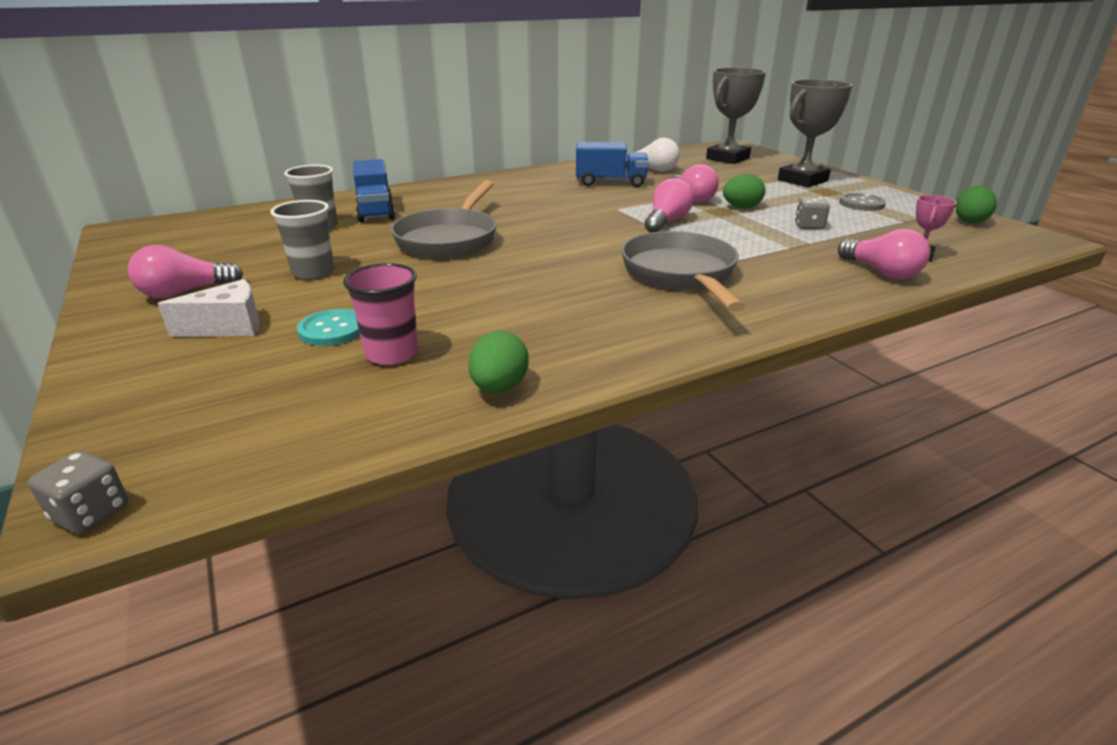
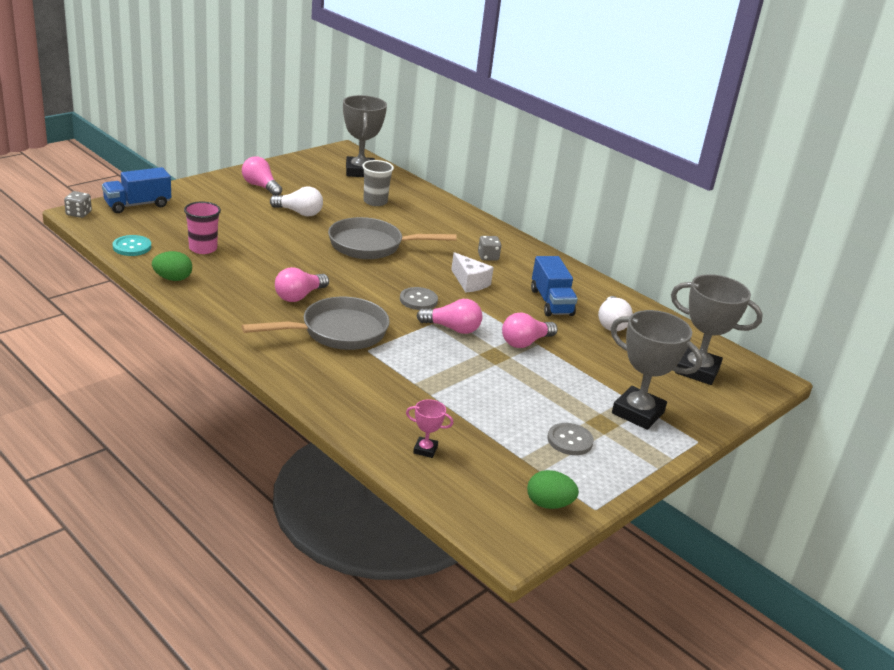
camera: 70 degrees right, 0 degrees up
white cheese [158,279,259,337] -> white cheese moved to [451,252,494,293]
grey cup [270,200,334,279] -> white light bulb [270,187,323,216]
turquoise button [297,309,360,346] -> turquoise button moved to [113,235,151,256]
blue truck [353,159,395,222] -> blue truck moved to [102,167,171,213]
green egg [723,174,765,208] -> none
grey dice [795,197,830,229] -> grey dice moved to [478,236,501,261]
pink light bulb [838,229,930,280] -> pink light bulb moved to [275,267,329,302]
none -> grey trophy [343,95,387,177]
none -> grey button [400,287,438,310]

